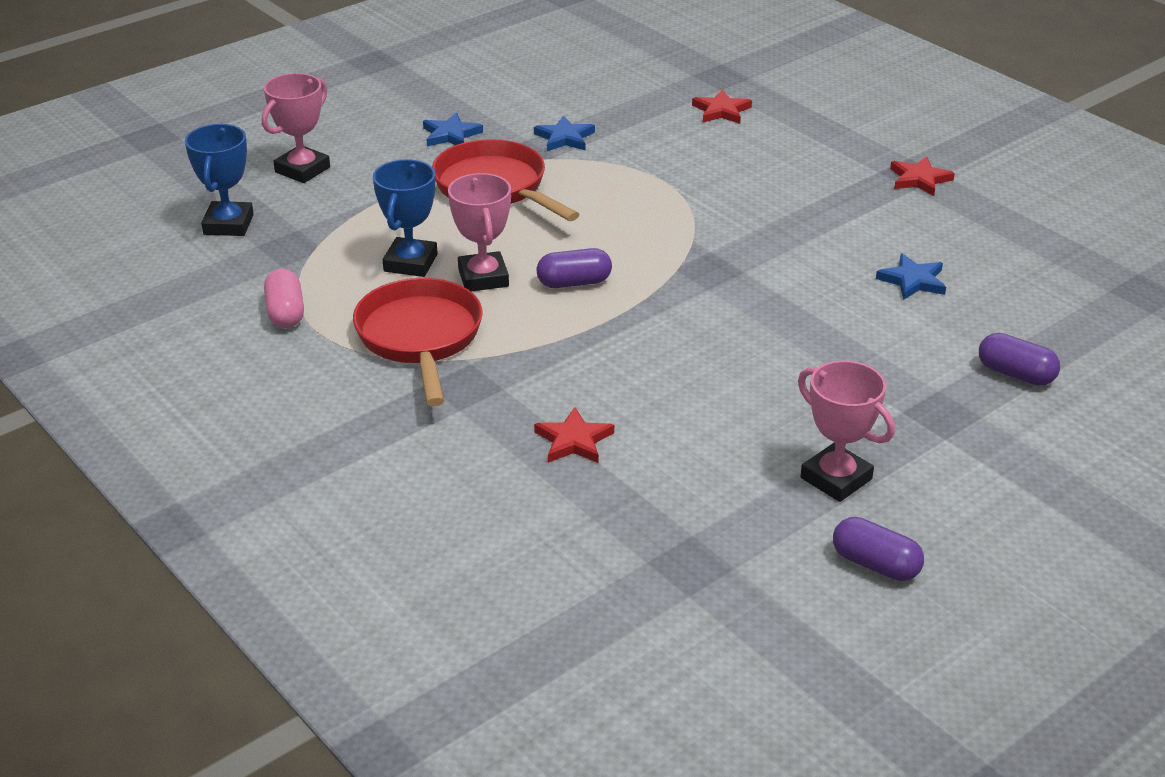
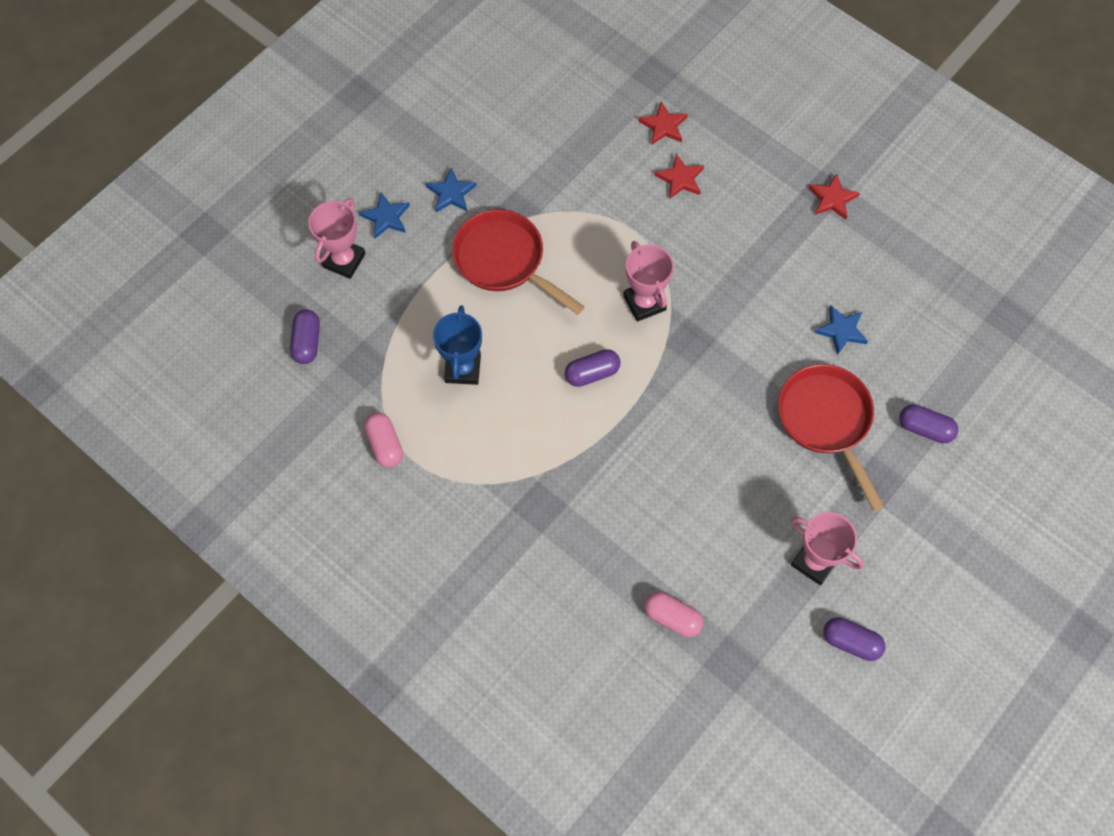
camera: 10 degrees left, 30 degrees up
blue trophy [185,124,254,236] -> purple capsule [290,310,320,364]
red pan [353,278,483,406] -> red pan moved to [778,364,885,511]
pink trophy [448,173,511,292] -> pink trophy moved to [624,241,674,322]
blue star [534,115,595,151] -> blue star moved to [359,193,410,239]
red star [534,407,614,463] -> red star moved to [654,154,704,199]
none -> pink capsule [644,592,703,637]

